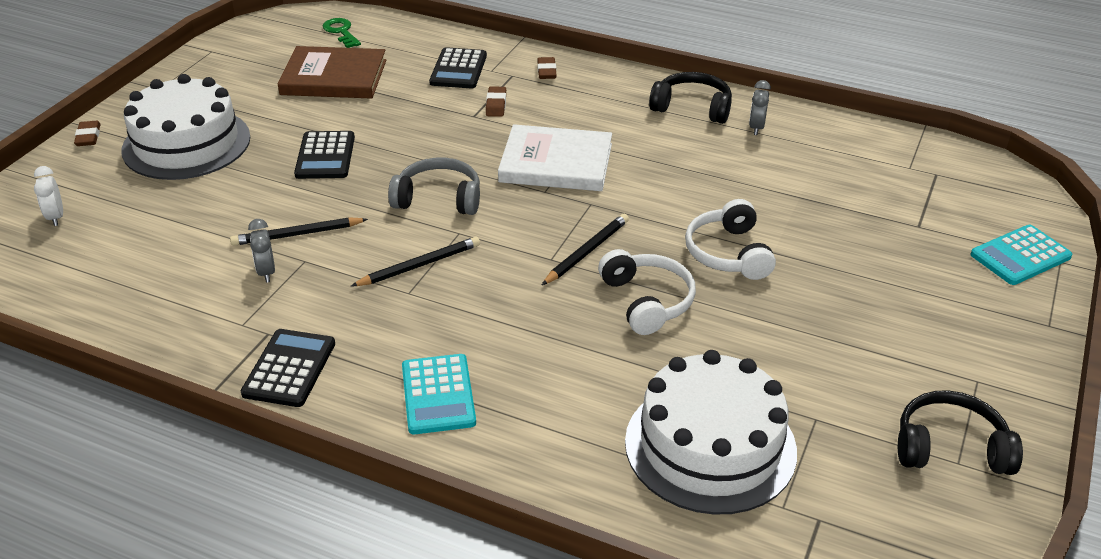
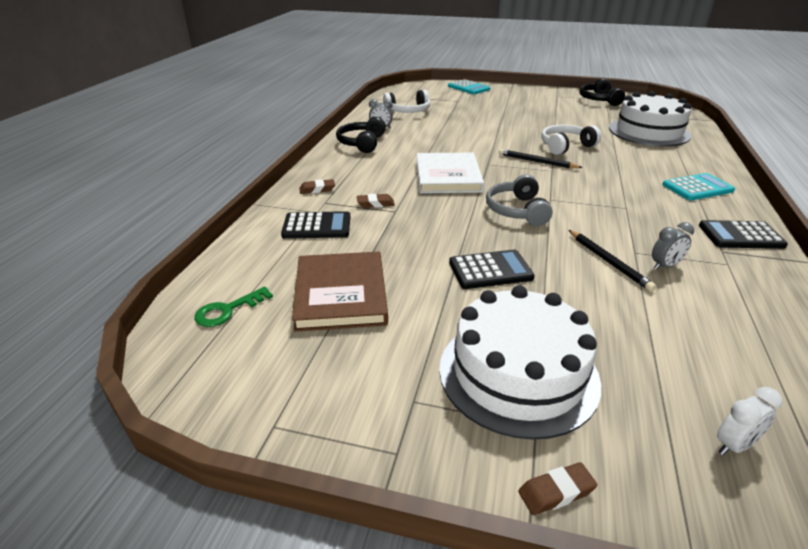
camera: 100 degrees left, 5 degrees down
black pencil [351,237,480,286] -> none
white headphones [685,199,776,280] -> white headphones moved to [383,90,430,113]

